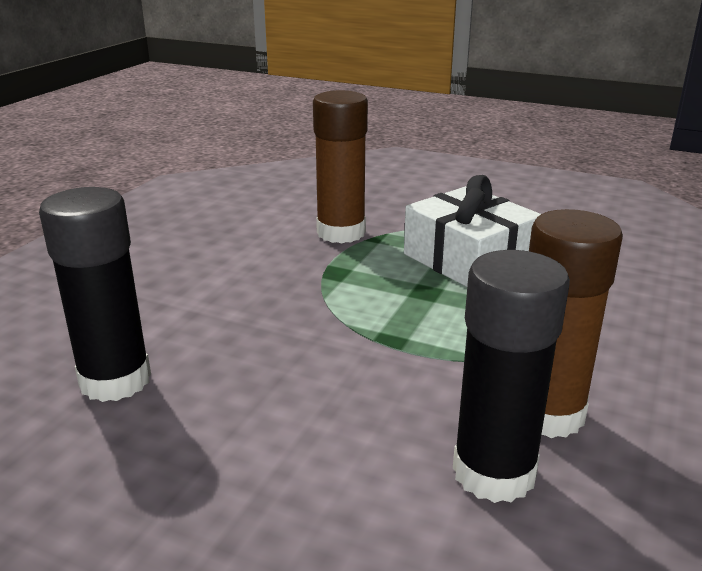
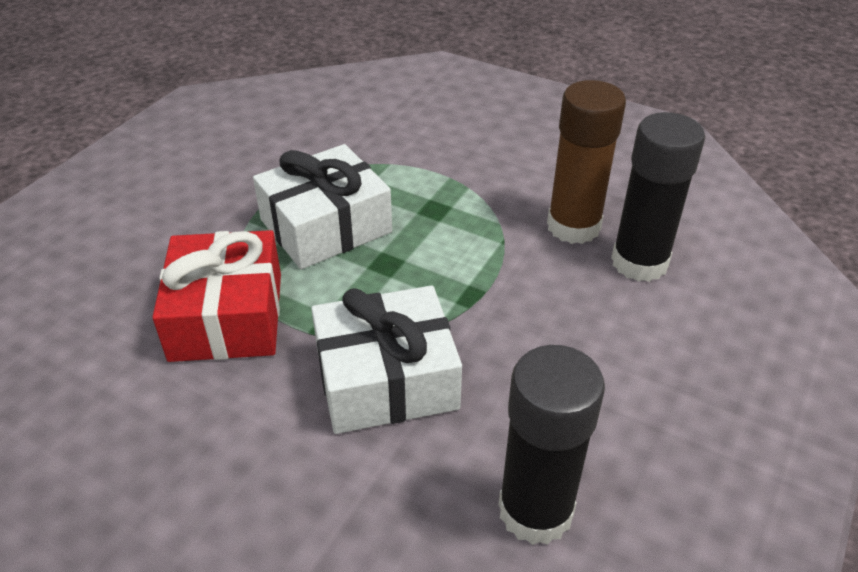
camera: 85 degrees left, 15 degrees up
brown glue stick [313,90,368,243] -> red gift [152,230,281,362]
none -> white gift [311,285,462,434]

